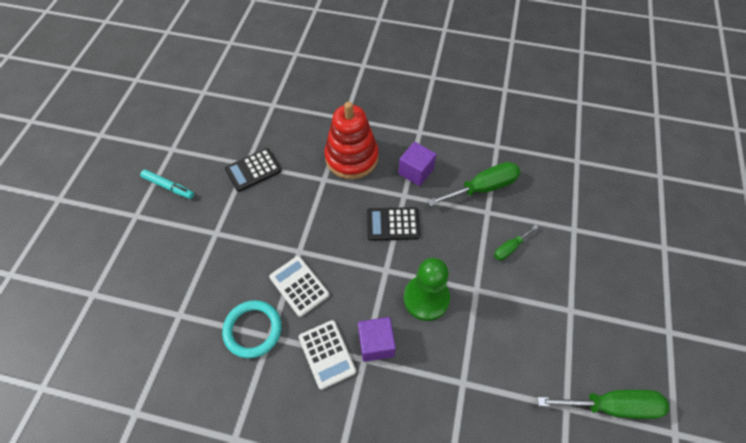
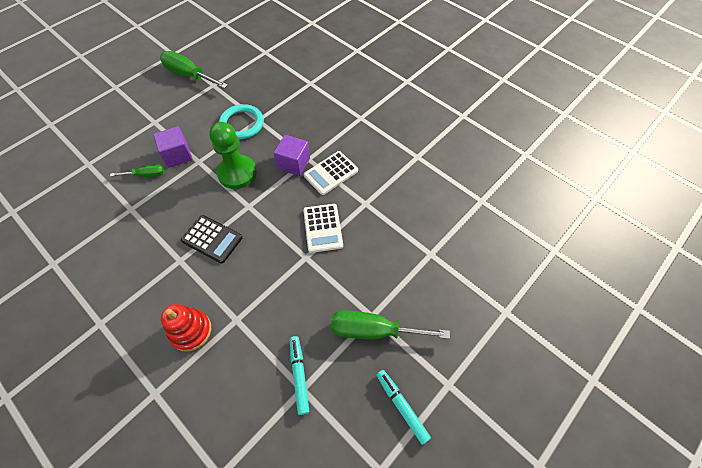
camera: 150 degrees left, 0 degrees up
turquoise ring [222,300,282,358] -> turquoise ring moved to [219,104,264,139]
black calculator [225,148,282,192] -> turquoise marker [290,336,309,415]
white calculator [299,320,356,390] -> white calculator turned 135 degrees counterclockwise [304,151,358,195]
red stacking toy [324,102,379,179] -> red stacking toy [161,304,211,352], size x0.64
purple cube [398,142,437,186] -> purple cube moved to [153,126,192,168]
green screwdriver [428,162,520,206] -> green screwdriver moved to [331,310,450,339]

